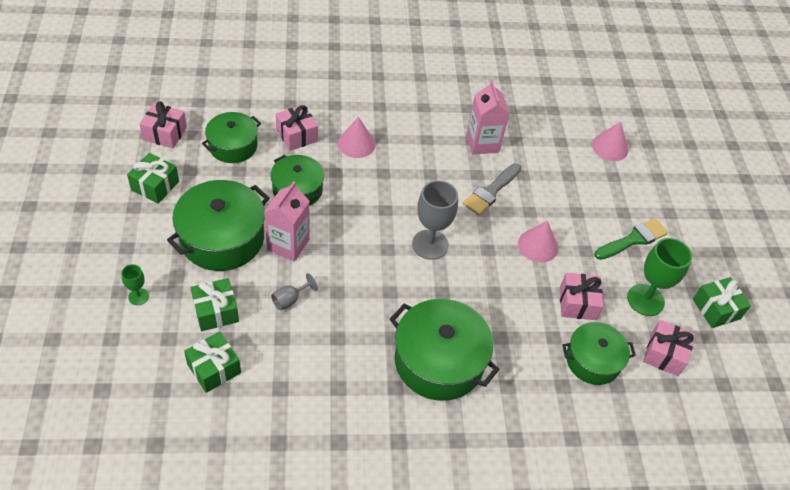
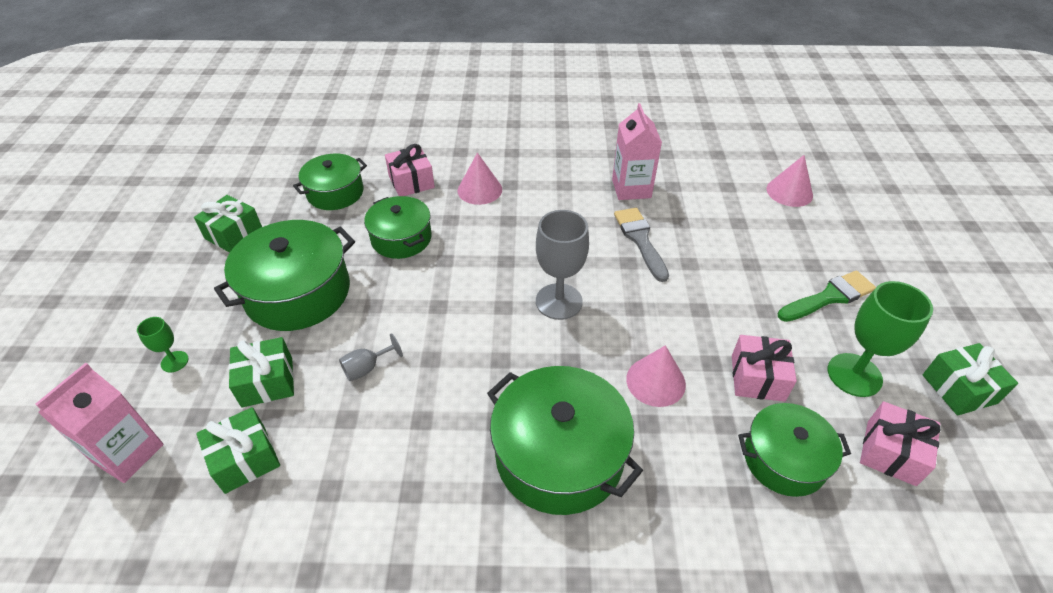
camera: 10 degrees right, 5 degrees down
pink gift [139,101,187,149] -> none
pink carton [264,181,309,261] -> pink carton moved to [35,363,164,483]
grey brush [463,163,521,215] -> grey brush turned 120 degrees clockwise [614,208,669,282]
pink cone [518,221,558,263] -> pink cone moved to [626,345,686,407]

